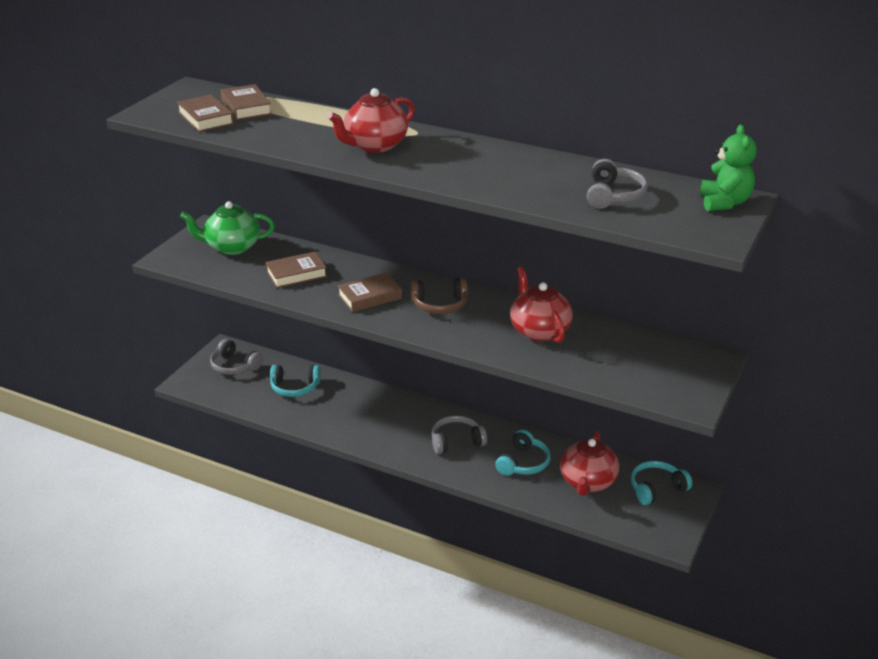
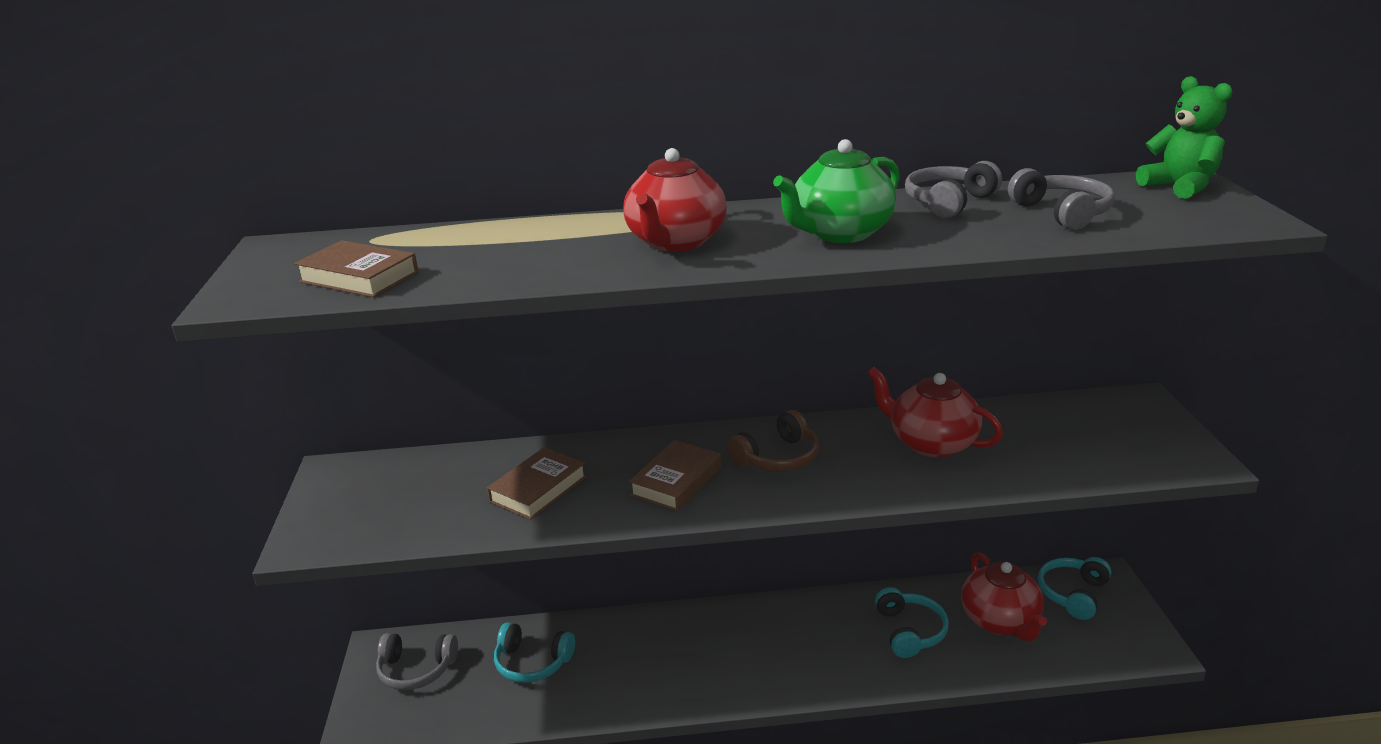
camera: 30 degrees left, 5 degrees down
green teapot [180,201,275,255] -> green teapot moved to [773,139,900,243]
brown book [220,84,272,120] -> none
turquoise headphones [270,365,321,397] -> turquoise headphones turned 45 degrees clockwise [494,622,575,683]
grey headphones [431,415,487,454] -> grey headphones moved to [905,161,1002,218]

